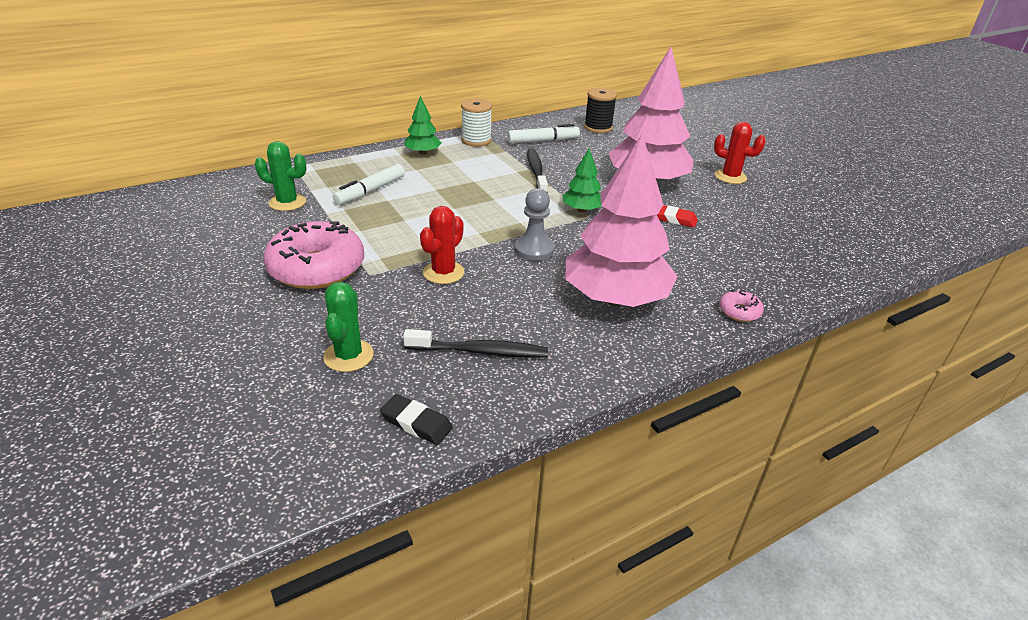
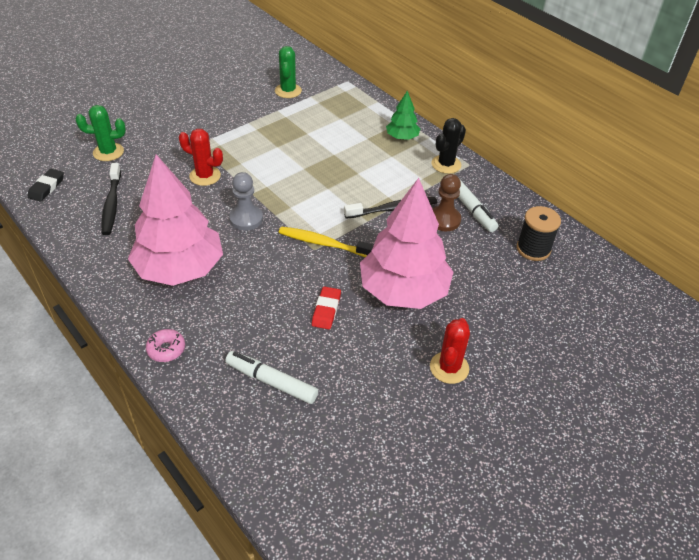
camera: 80 degrees right, 10 degrees up
pink donut [263,221,364,289] -> none
white marker [333,164,405,205] -> white marker moved to [225,351,318,404]
white spool [461,99,492,147] -> black cactus [431,118,466,174]
green tree [563,149,601,212] -> yellow toothbrush [279,226,374,257]
none -> brown pawn [432,174,461,231]

